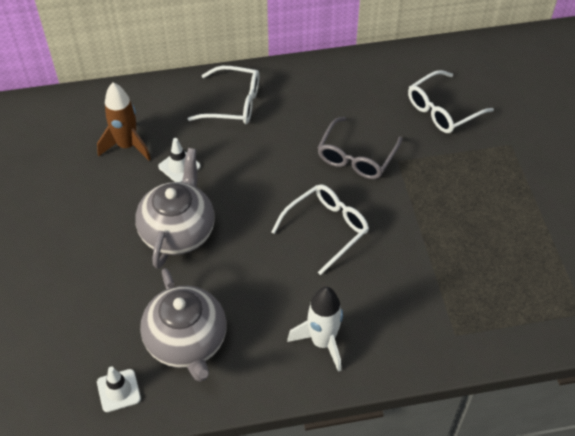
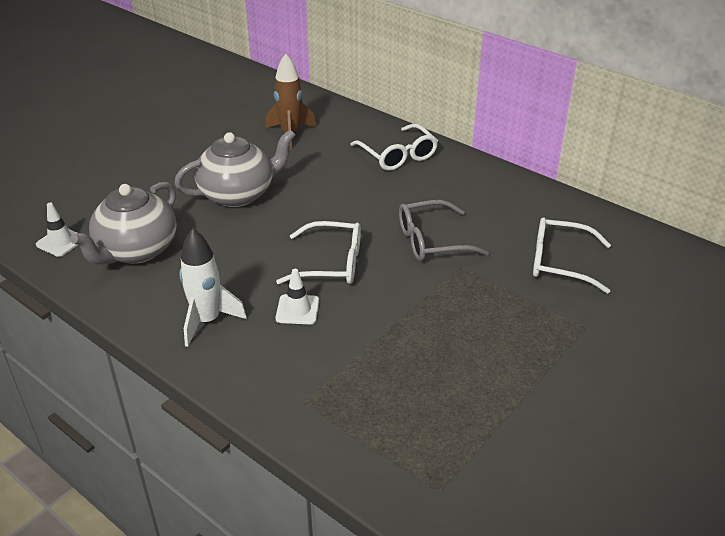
camera: 50 degrees right, 15 degrees down
white traffic cone [158,138,201,182] -> white traffic cone moved to [276,269,319,324]

